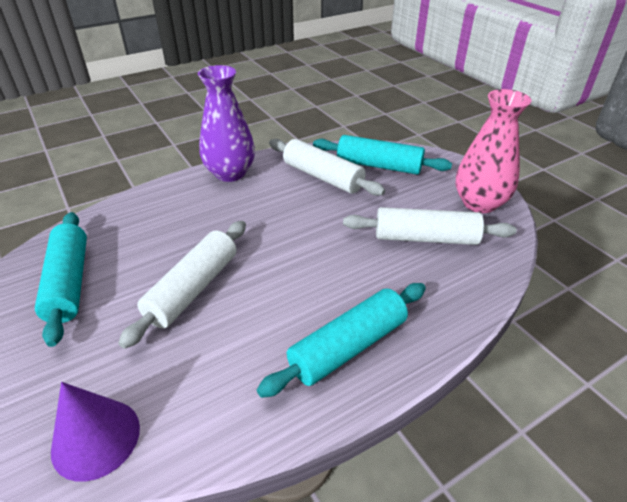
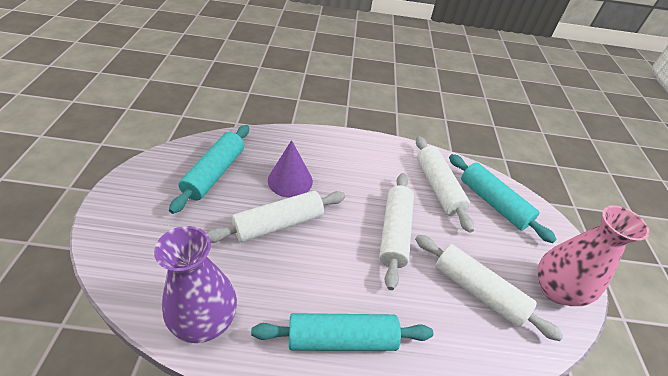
camera: 30 degrees right, 5 degrees up
purple cone [51,382,140,482] -> purple cone moved to [268,140,313,198]
purple vase [198,65,255,182] -> purple vase moved to [154,226,237,343]
none -> white rolling pin [379,173,414,290]

